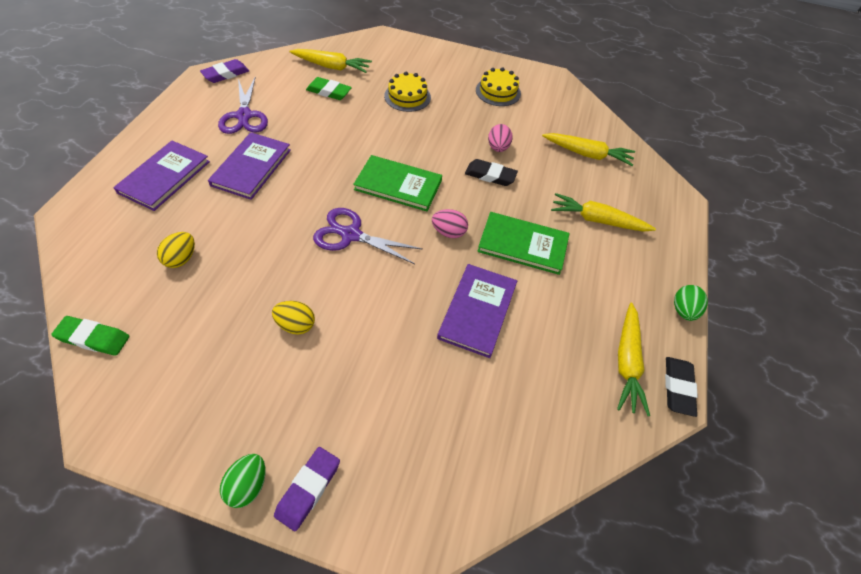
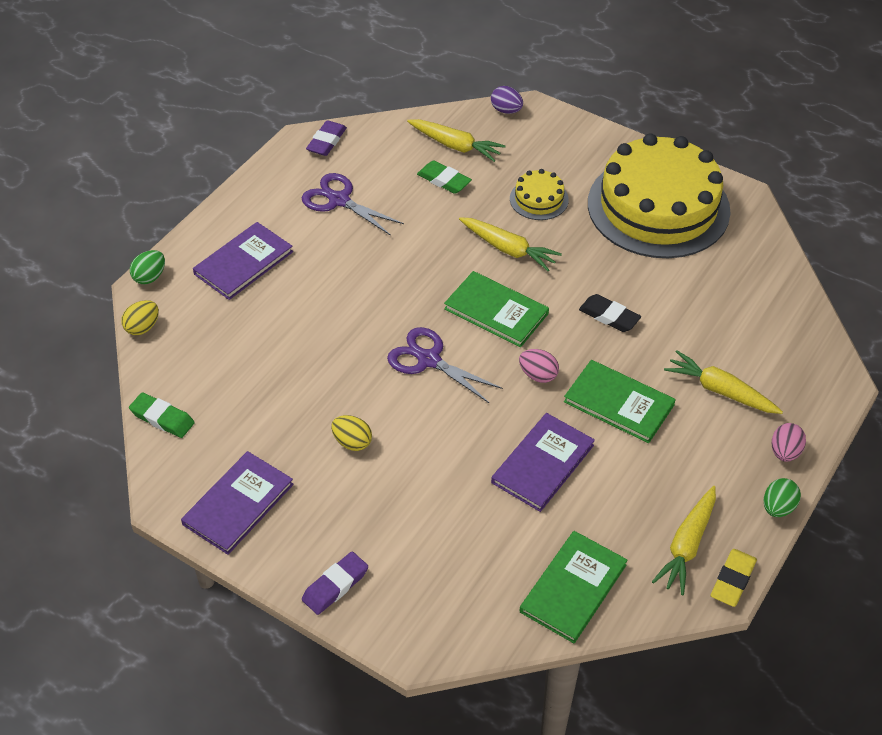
camera: 20 degrees right, 5 degrees down
yellow egg [157,232,195,268] -> yellow egg moved to [121,300,159,335]
purple eraser [200,59,249,83] -> purple eraser turned 45 degrees counterclockwise [306,120,347,156]
purple book [208,132,291,200] -> purple book moved to [181,451,294,555]
purple scissors [218,77,268,134] -> purple scissors turned 120 degrees clockwise [302,173,404,236]
green egg [220,454,265,508] -> green egg moved to [130,250,165,284]
yellow cake [476,67,521,106] -> yellow cake [588,133,731,258], size x2.39
pink egg [488,124,513,152] -> pink egg moved to [772,423,806,462]
yellow carrot [542,133,635,166] -> yellow carrot moved to [459,217,562,271]
black eraser [665,357,698,417] -> yellow eraser [710,549,757,607]
none -> purple egg [491,86,523,114]
none -> green book [520,531,627,643]

